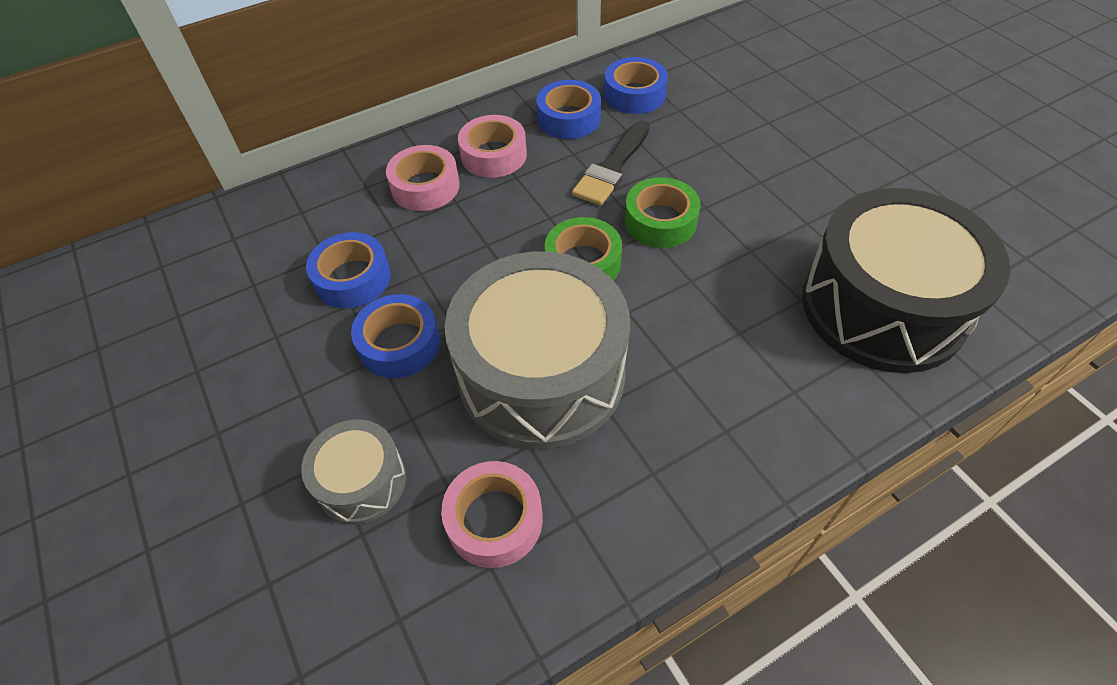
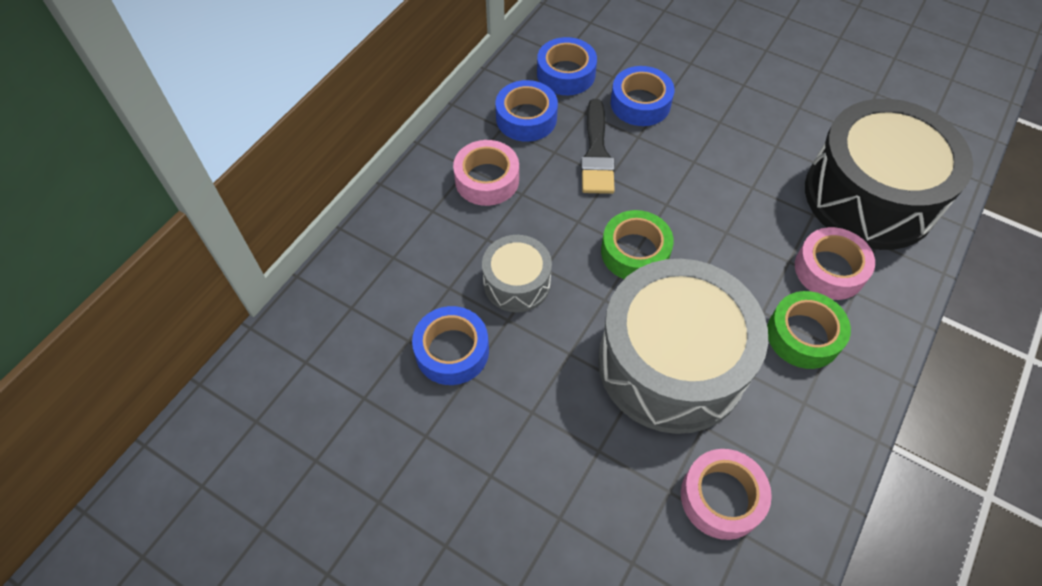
camera: 30 degrees left, 5 degrees up
grey drum [301,420,406,525] -> grey drum moved to [482,235,552,312]
blue tape [351,294,440,378] -> blue tape moved to [611,66,674,126]
pink tape [386,145,460,211] -> pink tape moved to [795,227,875,300]
green tape [625,177,700,248] -> green tape moved to [767,291,851,369]

